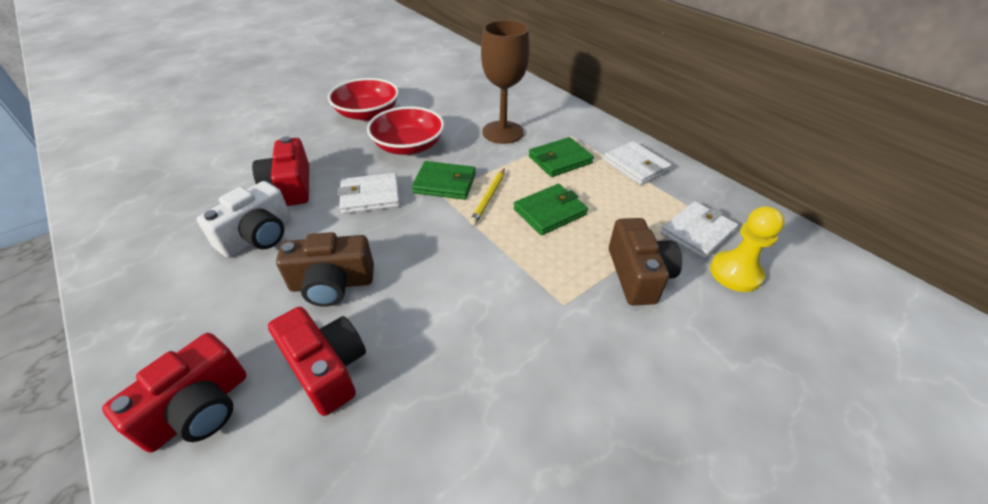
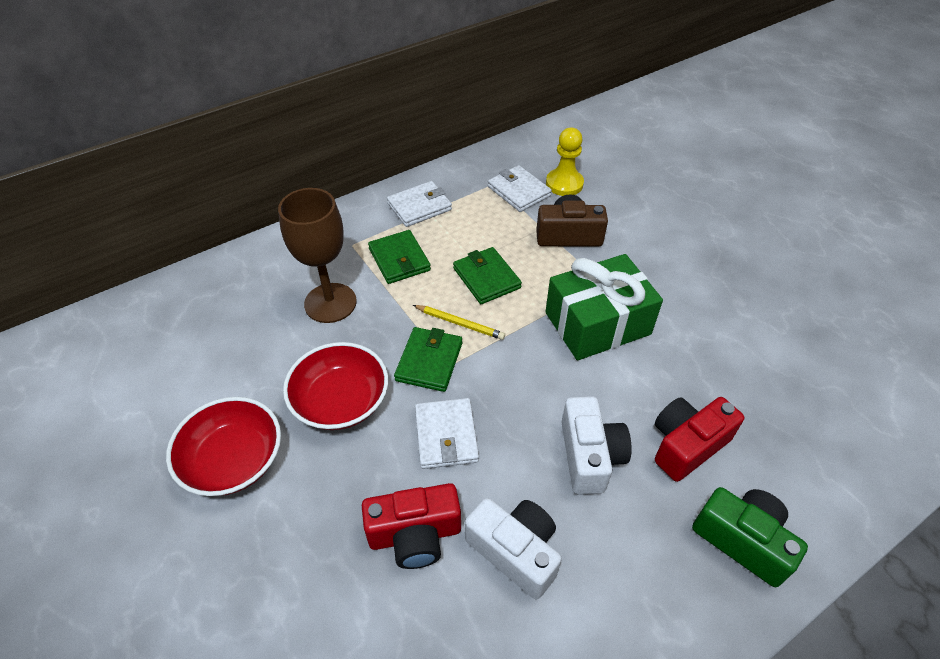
camera: 85 degrees left, 5 degrees up
red camera [102,333,247,453] -> green camera [692,487,808,587]
brown camera [276,232,374,307] -> white camera [561,396,632,495]
none -> green gift [545,254,663,360]

